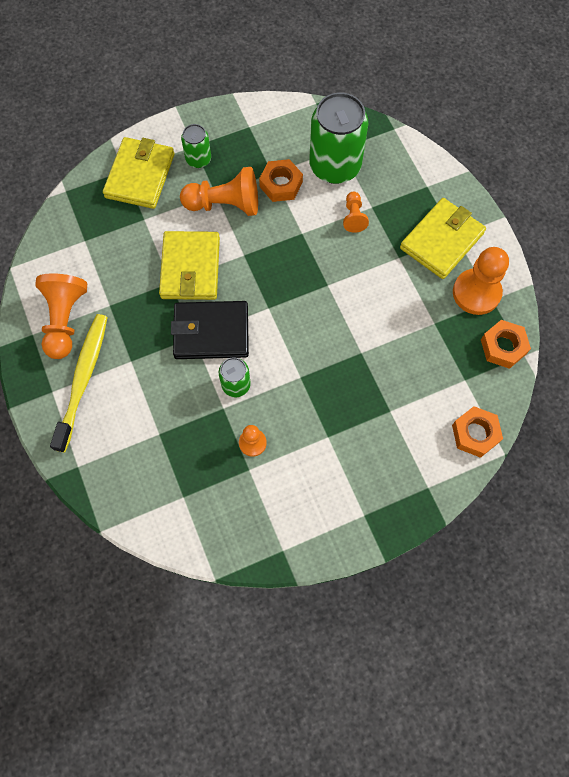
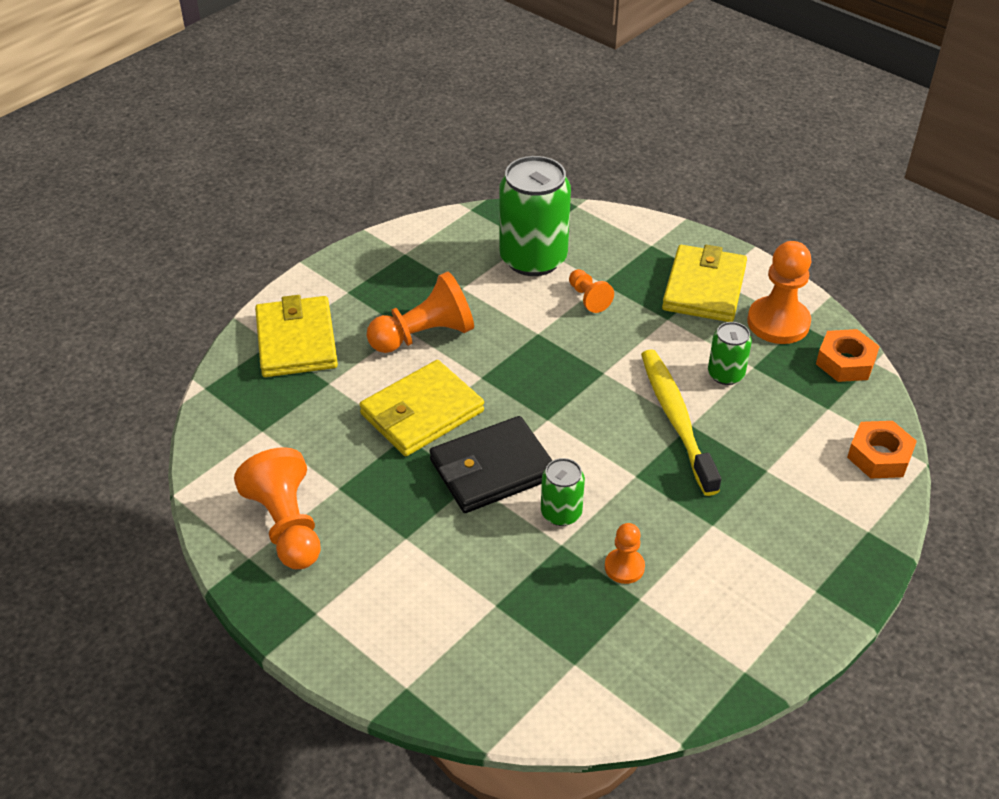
camera: 25 degrees left, 25 degrees down
yellow toothbrush [50,314,108,452] -> yellow toothbrush moved to [641,349,721,496]
yellow wallet [159,231,220,300] -> yellow wallet turned 75 degrees clockwise [359,360,484,456]
green can [181,124,211,168] -> green can moved to [708,322,752,385]
orange nut [259,159,303,202] -> none

